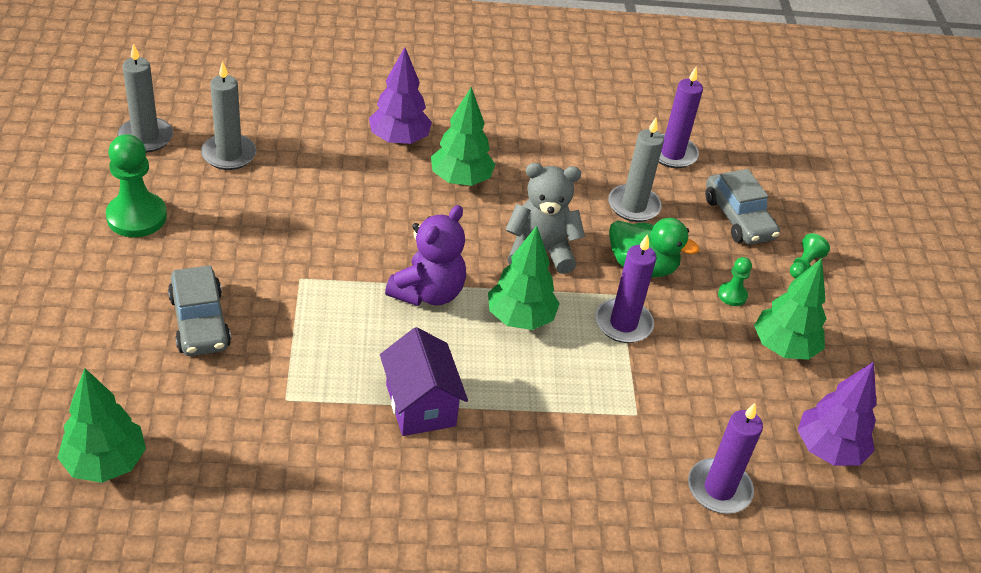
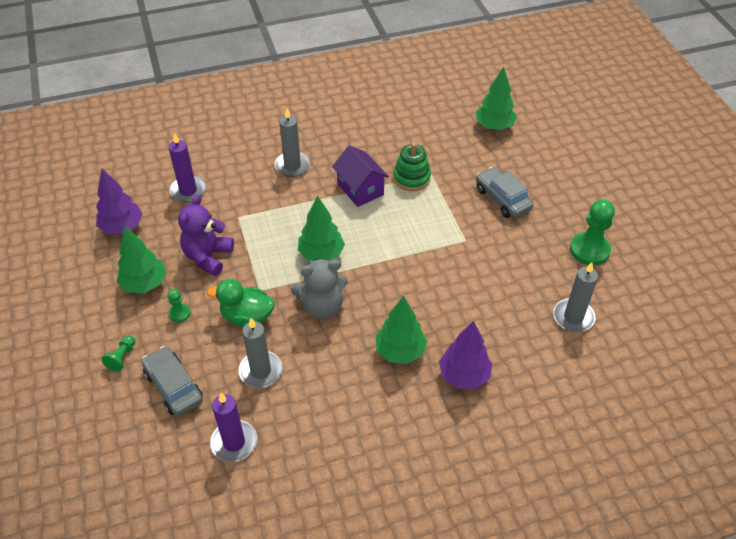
camera: 170 degrees right, 5 degrees up
grey candle [117,44,173,153] -> grey candle moved to [275,109,310,177]
purple teddy bear [385,205,466,306] -> purple teddy bear moved to [178,194,234,276]
purple candle [595,234,656,343] -> none
none -> green stacking toy [393,143,431,191]

